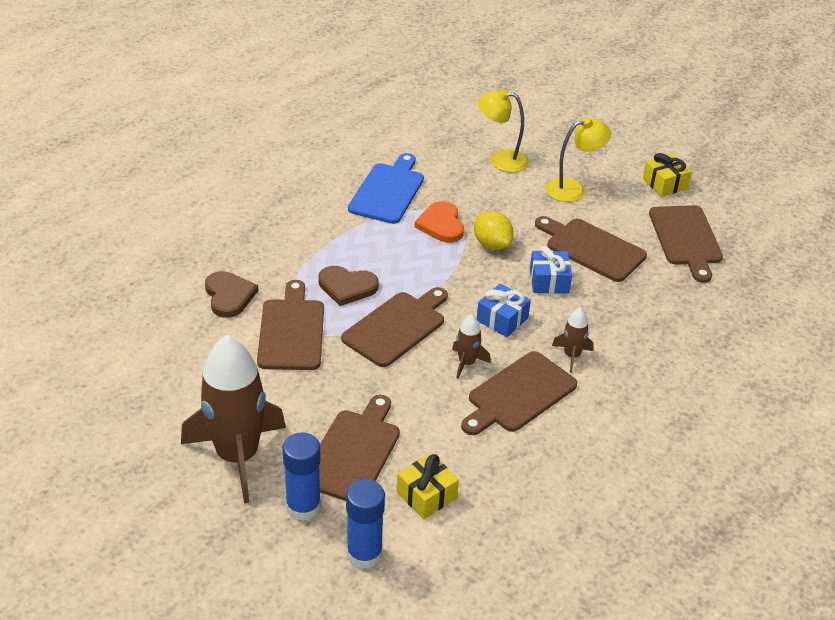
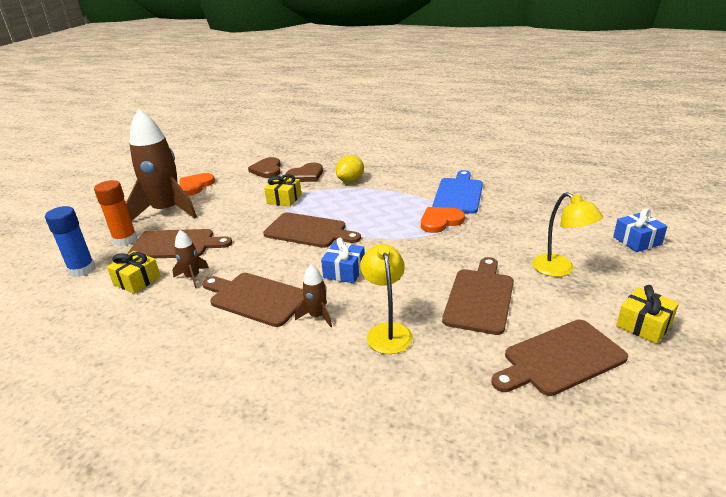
camera: 75 degrees right, 10 degrees down
brown cutting board [257,280,324,370] -> yellow gift [264,174,302,207]
blue glue stick [282,432,321,521] -> orange glue stick [94,180,137,246]
brown heart [318,266,379,306] -> brown heart moved to [248,157,281,178]
blue cutting board [348,153,424,224] -> blue cutting board turned 75 degrees counterclockwise [433,170,483,214]
brown rocket [452,314,491,379] -> brown rocket moved to [172,230,209,288]
yellow lemon [474,211,514,250] -> yellow lemon moved to [336,155,364,182]
yellow lamp [478,89,529,172] -> yellow lamp moved to [360,244,413,354]
blue gift [530,246,572,294] -> blue gift moved to [613,208,668,252]
none -> orange heart [179,173,215,195]

